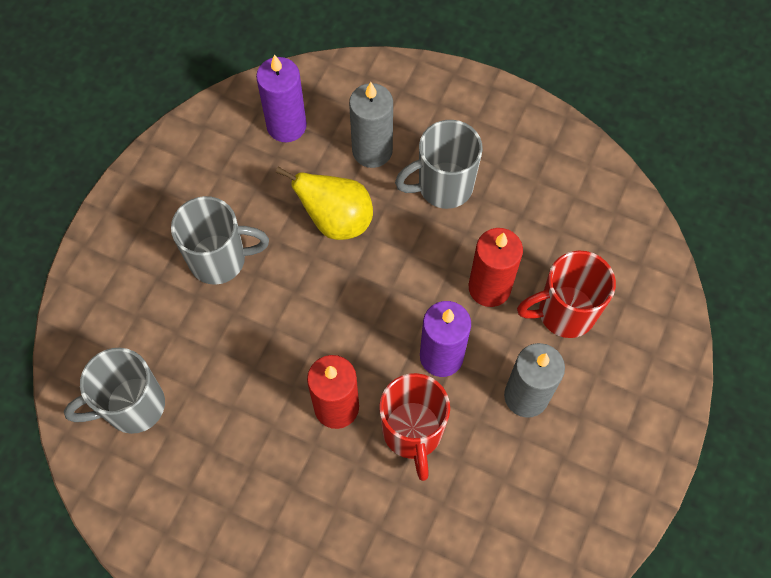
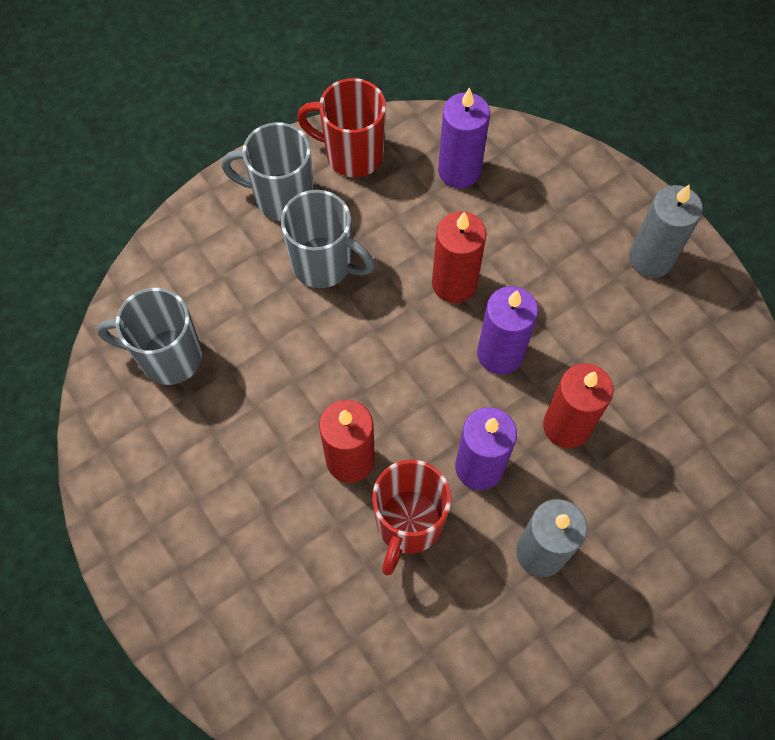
camera: 30 degrees right, 0 degrees up
yellow pear [275,166,373,240] -> red candle [432,211,486,303]
grey candle [349,82,393,168] -> grey candle moved to [629,185,703,278]
grey mug [395,120,483,209] -> grey mug moved to [221,122,313,221]
red mug [517,250,616,338] -> red mug moved to [297,78,386,177]
none -> purple candle [477,286,538,374]

